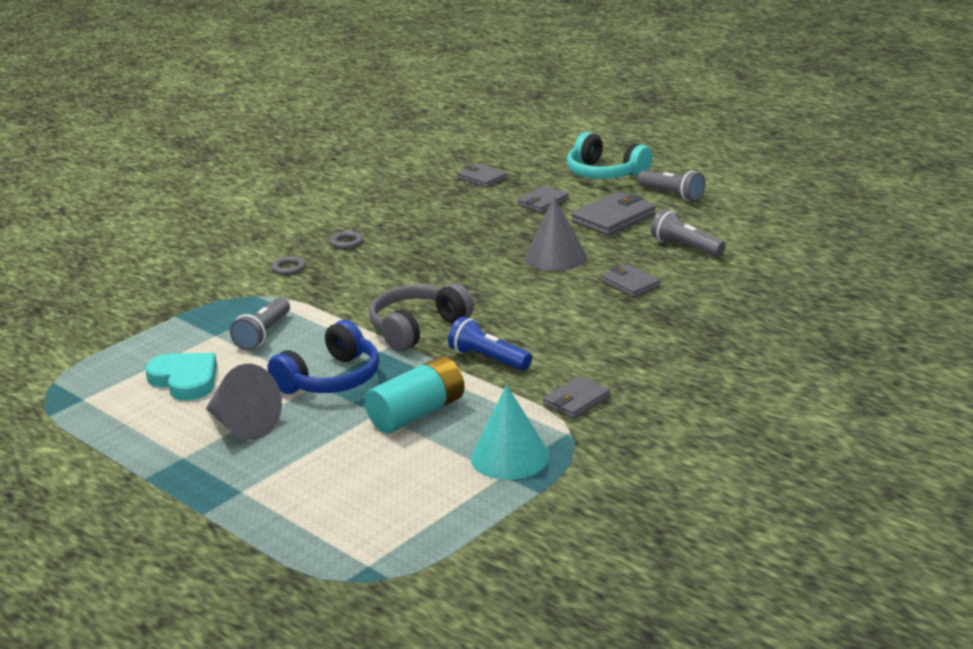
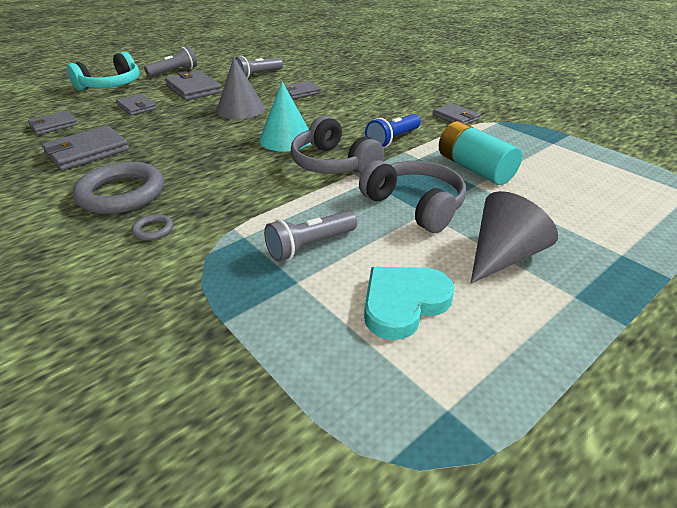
camera: 85 degrees left, 10 degrees up
grey flashlight [230,297,290,350] -> grey flashlight turned 120 degrees clockwise [264,211,357,262]
blue headphones [268,320,379,394] -> grey headphones [359,160,466,233]
grey ring [330,231,363,249] -> grey ring [73,162,164,214], size x2.36
turquoise cone [471,385,550,480] -> turquoise cone moved to [259,82,311,152]
none -> grey wallet [42,126,129,171]

